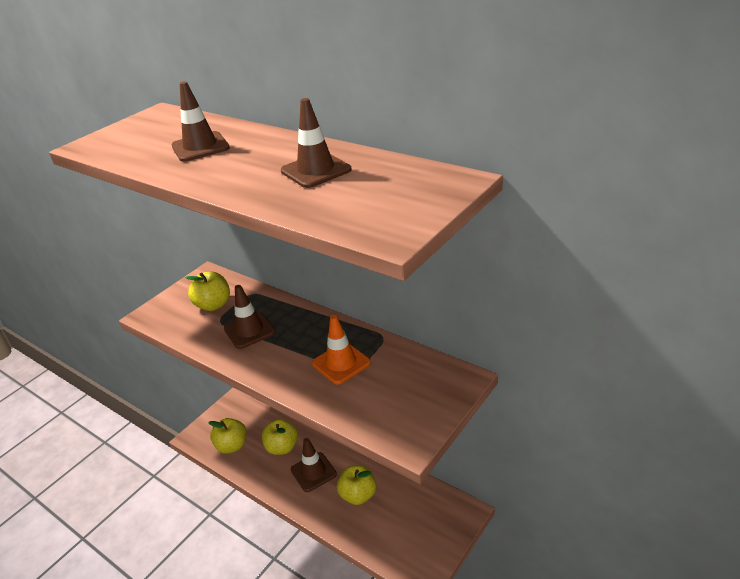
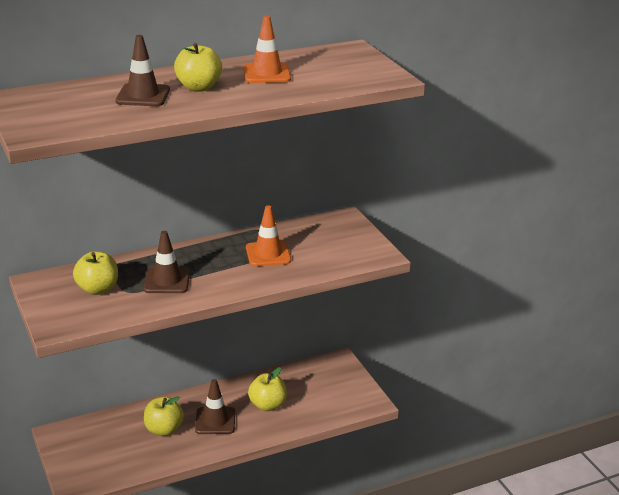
camera: 65 degrees left, 5 degrees down
yellow apple [208,418,247,454] -> yellow apple moved to [174,43,222,92]
brown traffic cone [281,98,352,188] -> orange traffic cone [243,15,291,83]

